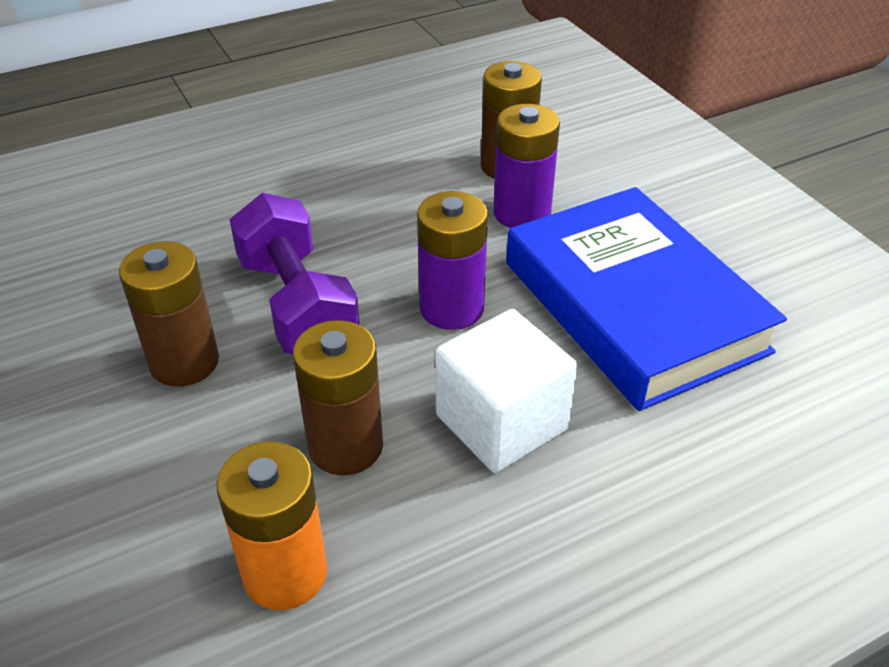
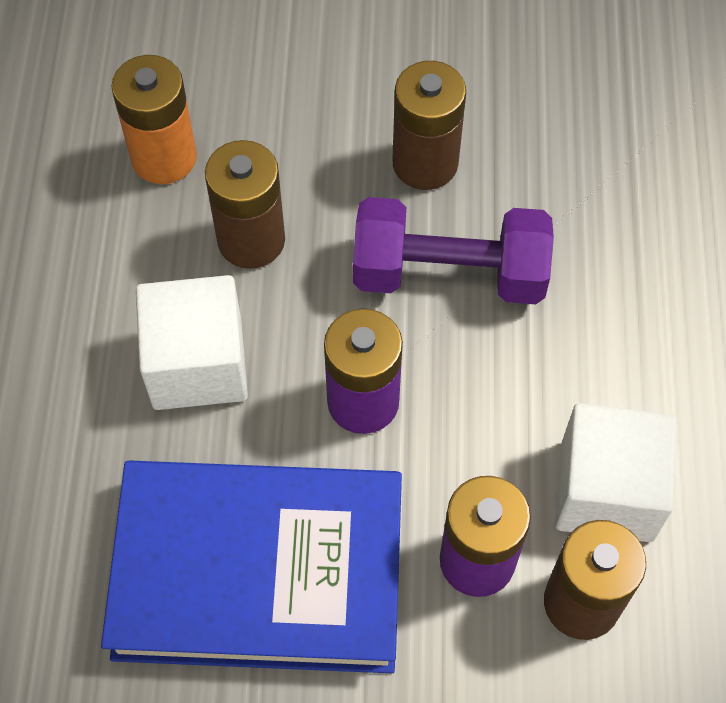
camera: 120 degrees right, 20 degrees up
none -> white cube [555,403,677,542]

